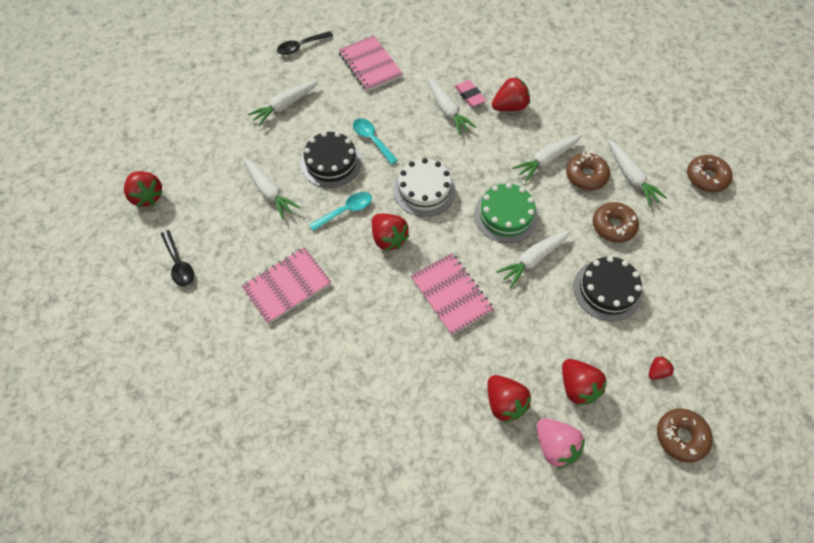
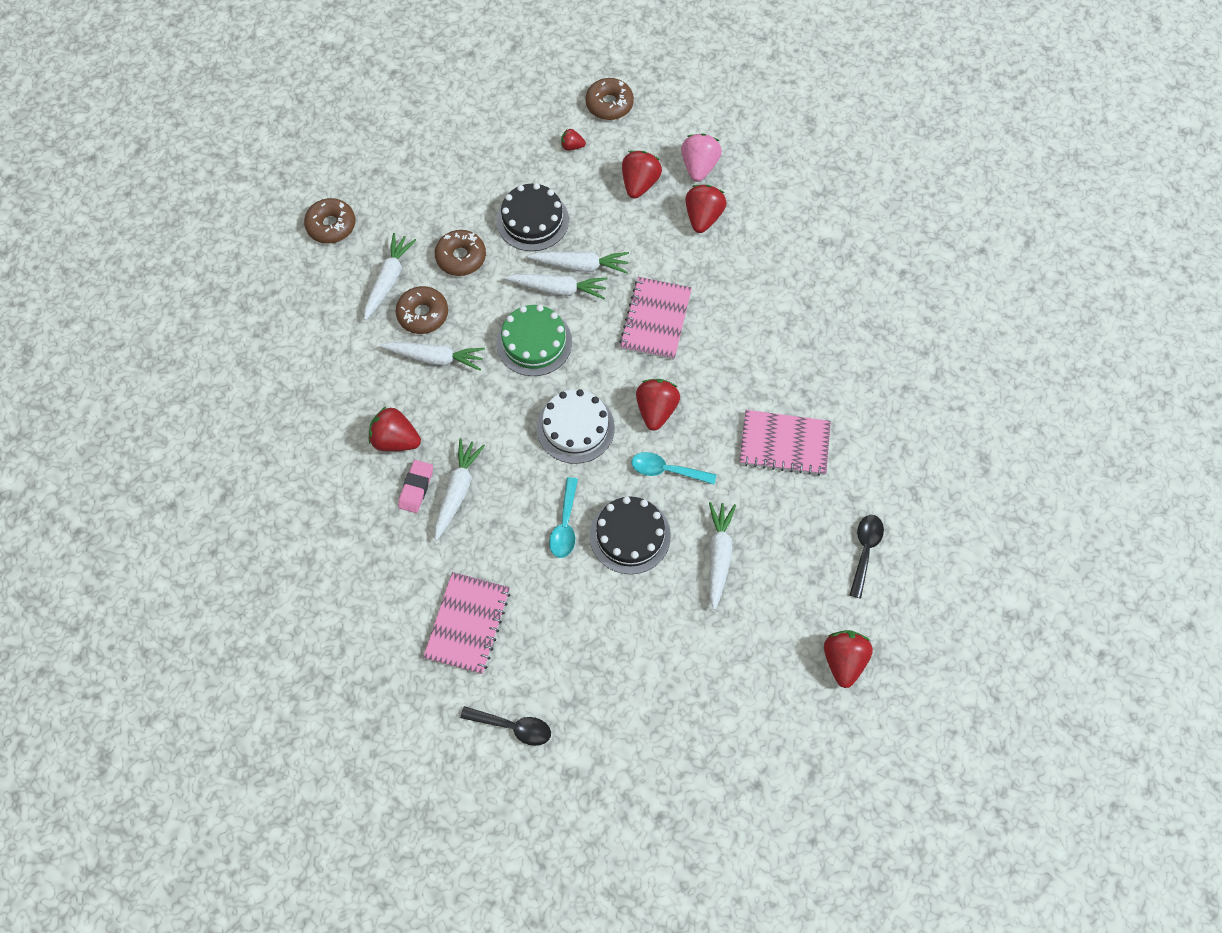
camera: 135 degrees left, 5 degrees up
white carrot [248,80,318,126] -> white carrot moved to [527,251,629,274]

